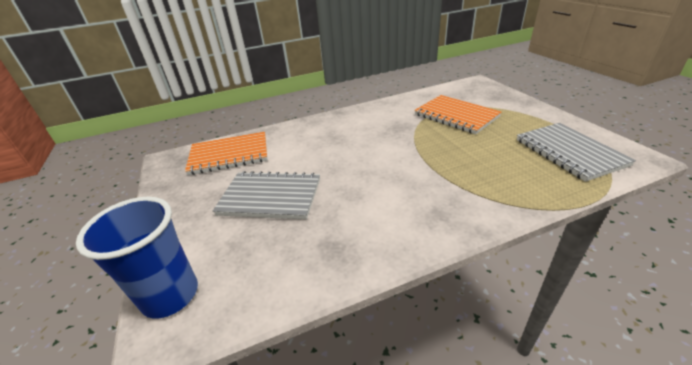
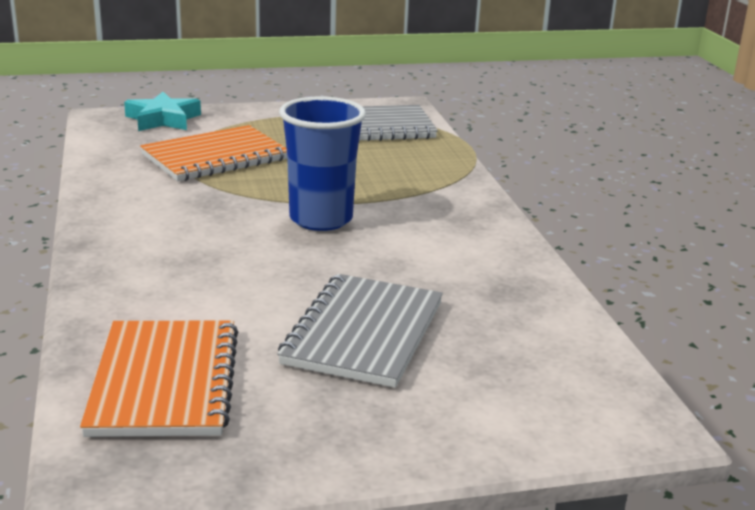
camera: 85 degrees left, 10 degrees down
blue cup [76,197,198,319] -> blue cup moved to [279,96,366,231]
none -> turquoise star [124,92,201,131]

